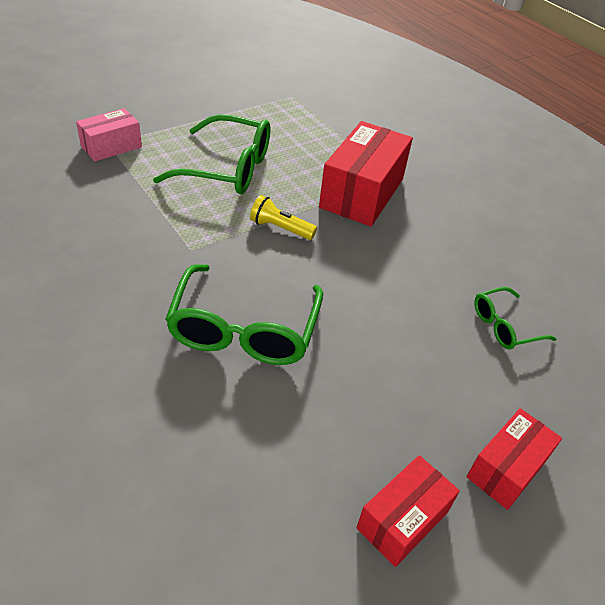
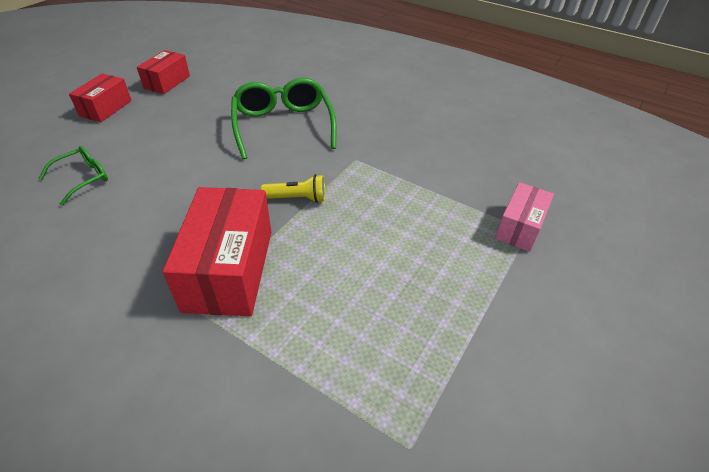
camera: 160 degrees right, 0 degrees up
green glasses [153,114,270,194] -> none

